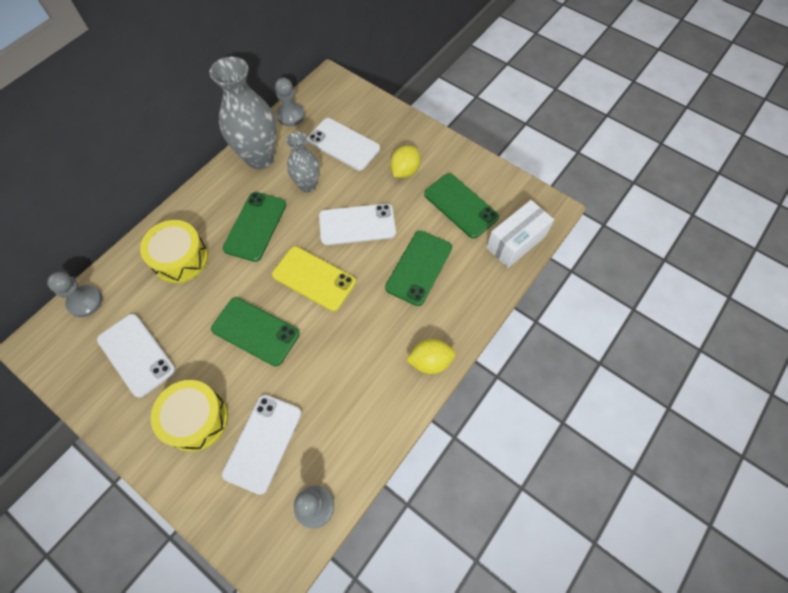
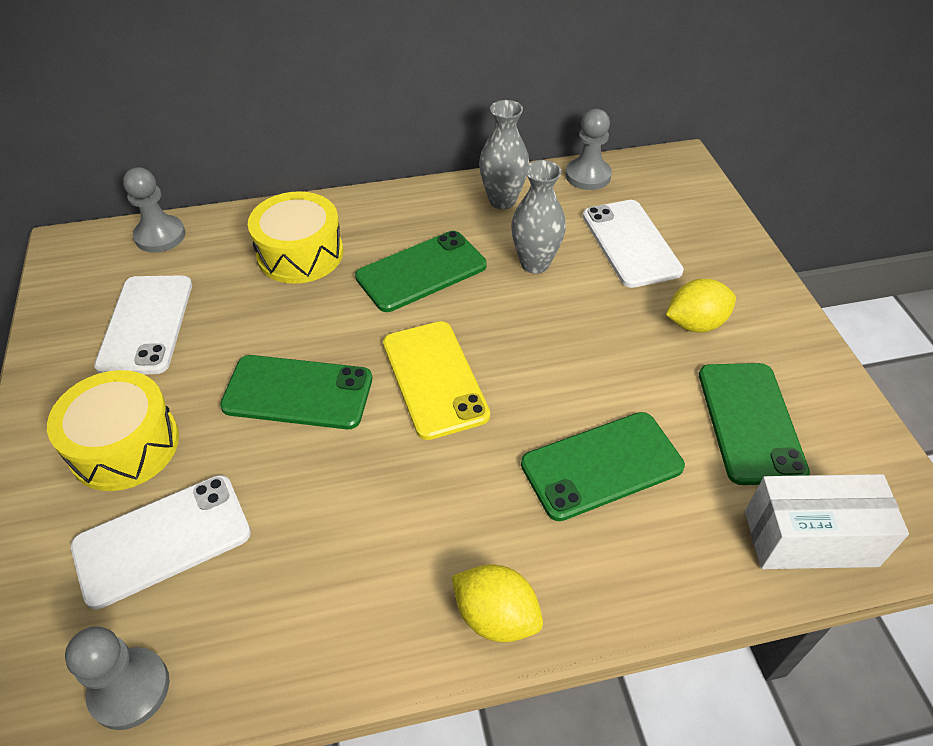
camera: 40 degrees right, 15 degrees down
grey vase [209,57,277,169] -> grey vase [479,100,529,209], size x0.59
green phone [211,297,300,366] -> green phone turned 60 degrees counterclockwise [220,355,372,429]
white phone [319,203,396,245] -> none

